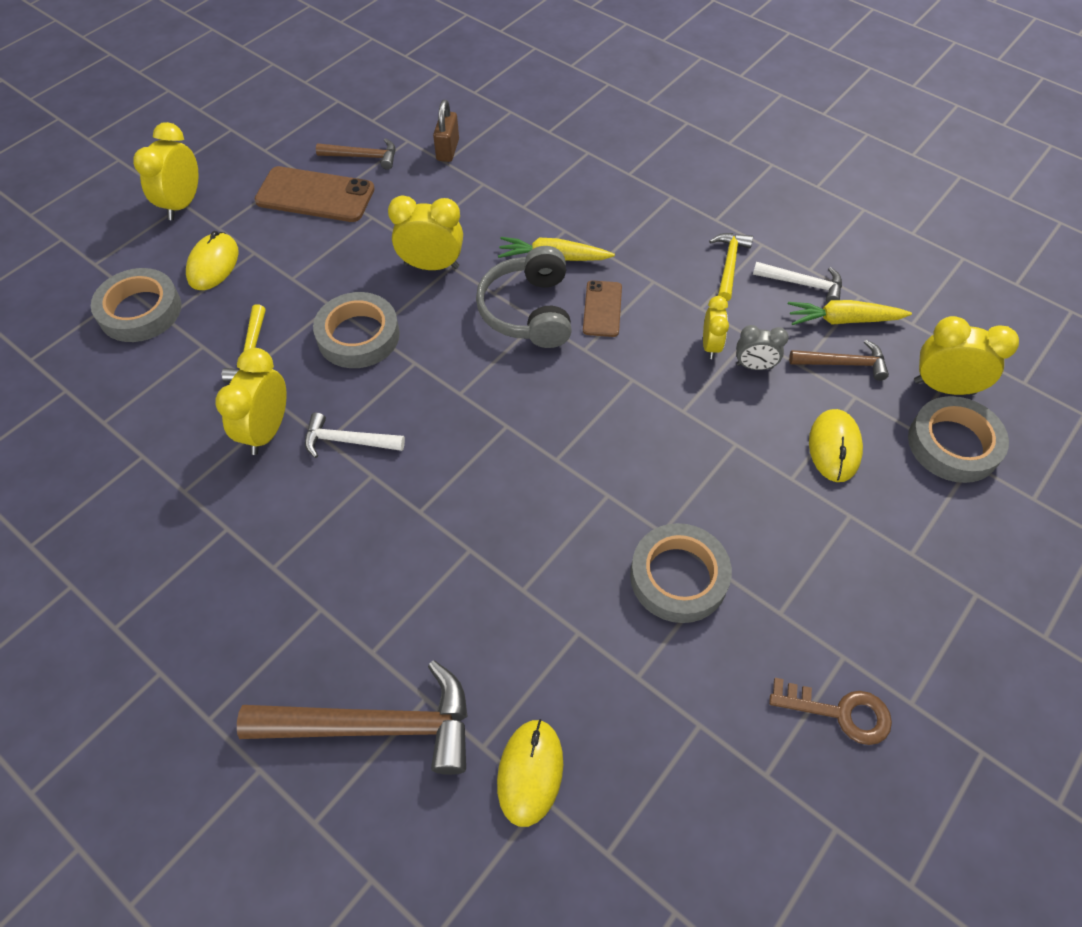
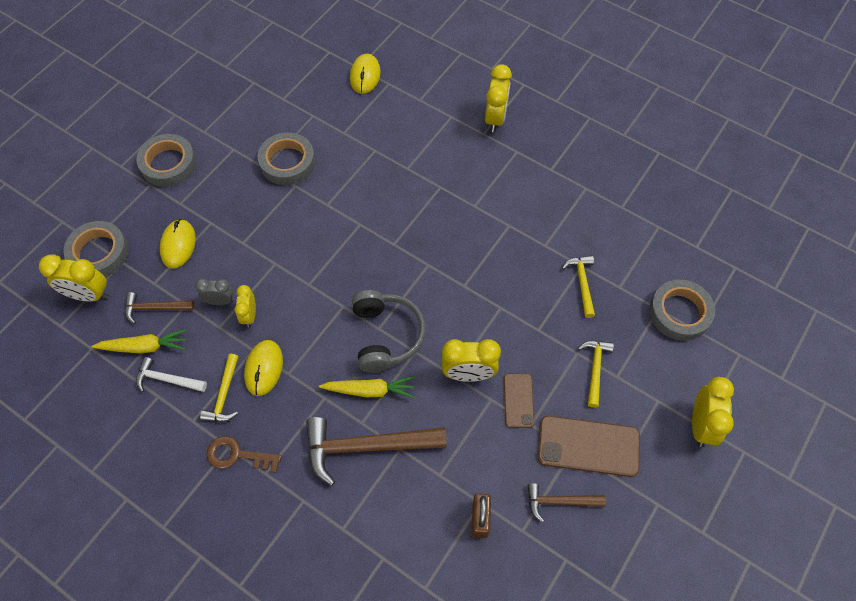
camera: 175 degrees right, 5 degrees up
yellow mouse [186,231,239,290] -> yellow mouse moved to [244,340,283,396]
yellow clock [215,348,287,455] -> yellow clock moved to [485,64,512,132]
brown hammer [237,660,468,775] -> brown hammer moved to [306,417,446,486]
white hammer [305,412,405,458] -> none
grey tape [313,292,400,368] -> grey tape moved to [137,134,196,187]
brown phone [583,280,622,337] -> brown phone moved to [504,374,534,428]
brown key [769,678,892,745] -> brown key moved to [207,436,282,473]
none -> yellow hammer [578,341,614,408]

